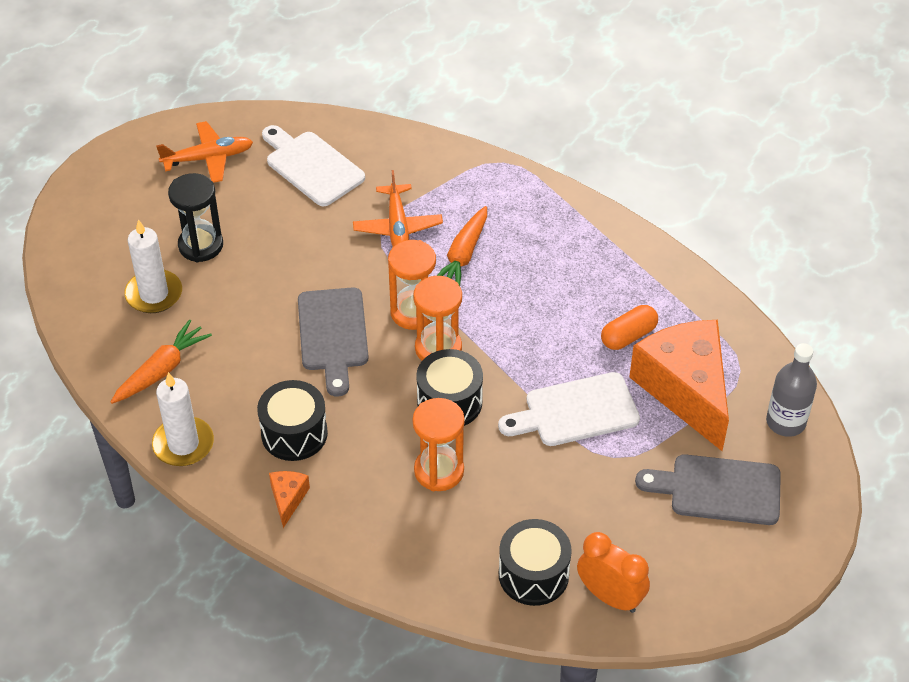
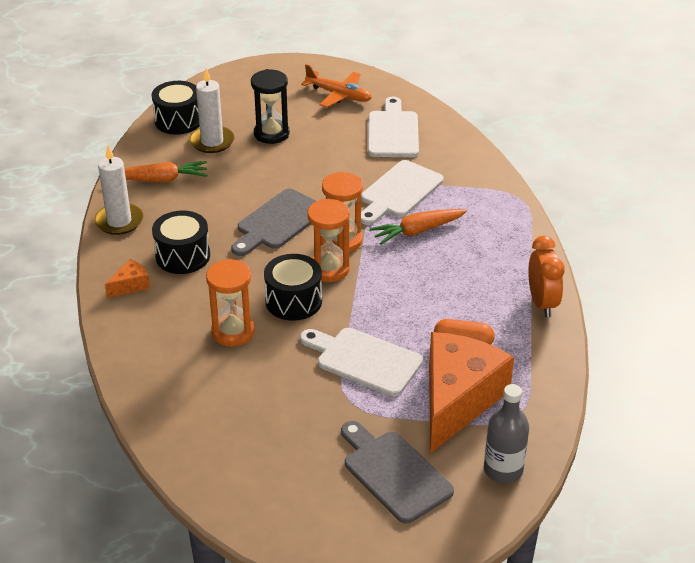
camera: 45 degrees right, 10 degrees down
orange plane [353,170,443,247] -> white cutting board [361,160,444,225]
black drum [499,519,572,606] -> black drum moved to [152,81,200,135]
orange clock [577,532,650,613] -> orange clock moved to [528,236,565,317]

